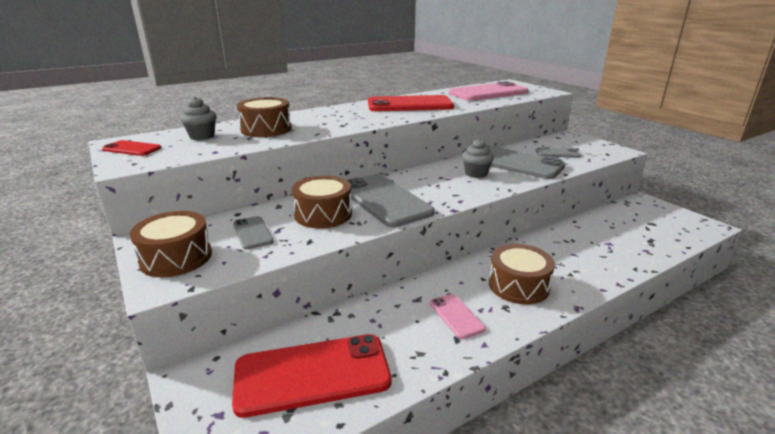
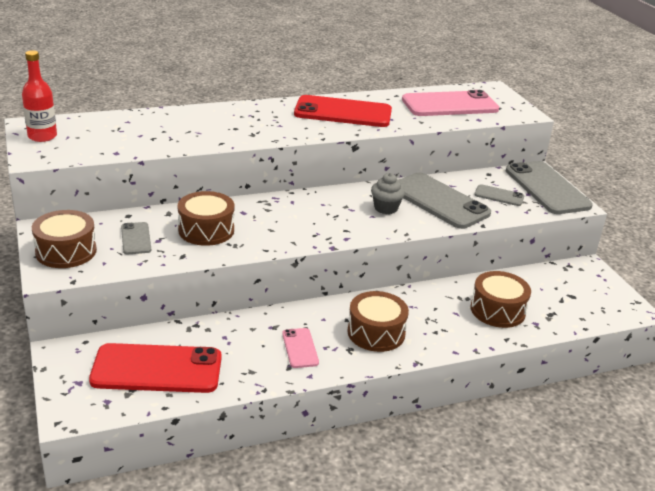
camera: 10 degrees right, 5 degrees up
red phone [102,140,161,156] -> red bottle [22,50,57,142]
grey cupcake [180,96,217,140] -> none
brown drum [237,97,292,137] -> brown drum moved to [471,271,531,328]
grey phone [347,174,434,227] -> grey phone moved to [506,161,593,214]

